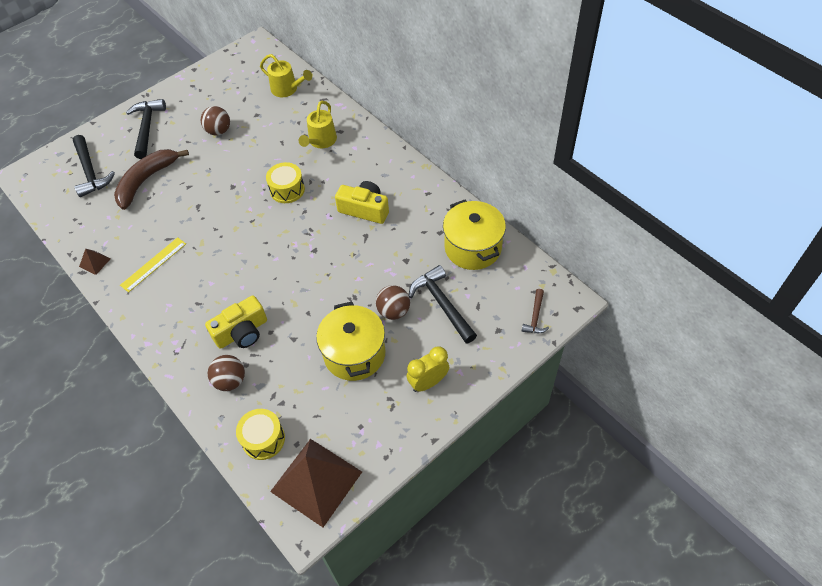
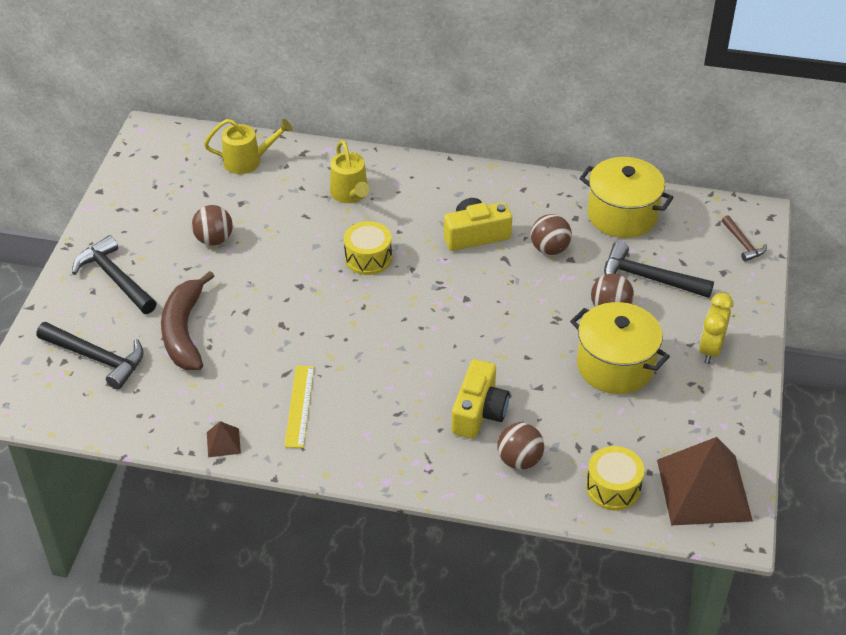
camera: 40 degrees left, 10 degrees down
none -> brown ball [531,214,572,255]

